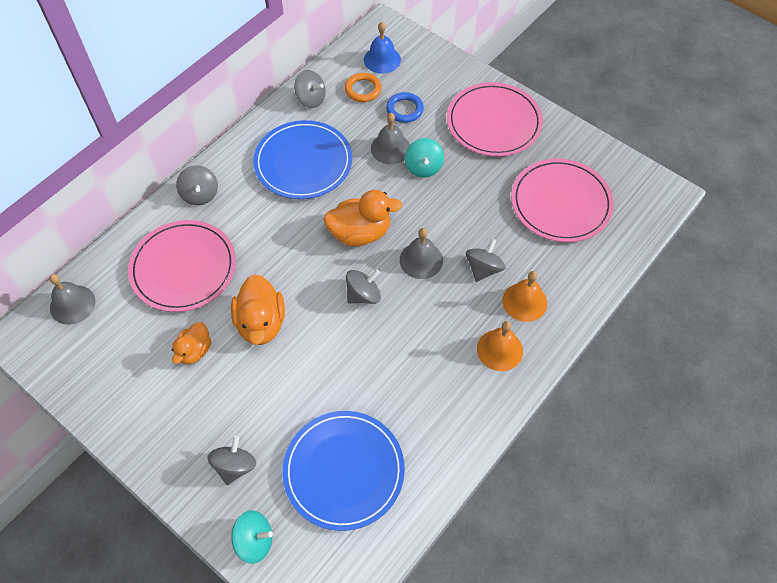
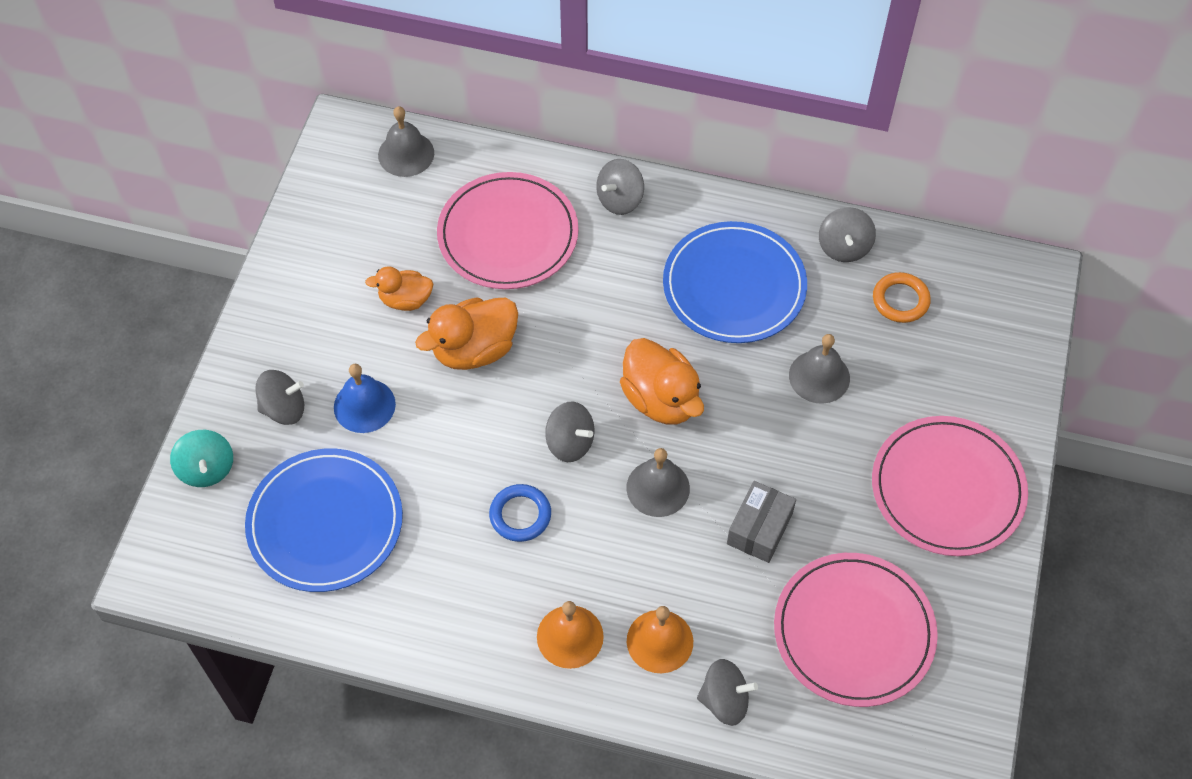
camera: 65 degrees right, 0 degrees up
blue bell [364,22,401,74] -> blue bell moved to [334,364,396,433]
blue ring [386,92,424,123] -> blue ring moved to [489,484,551,542]
turquoise spinning top [405,138,444,178] -> none
grey spinning top [466,239,506,282] -> grey spinning top moved to [697,659,758,726]
none -> grey box [727,481,796,563]

